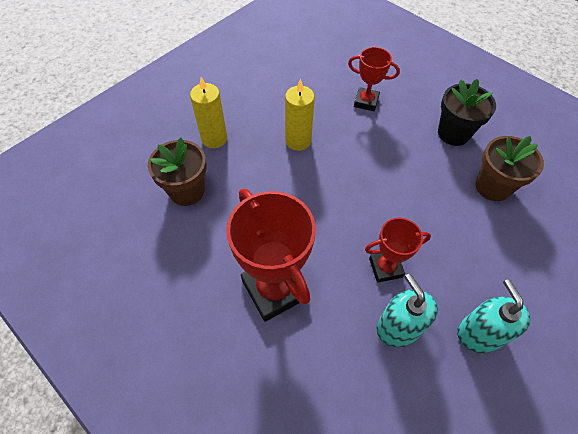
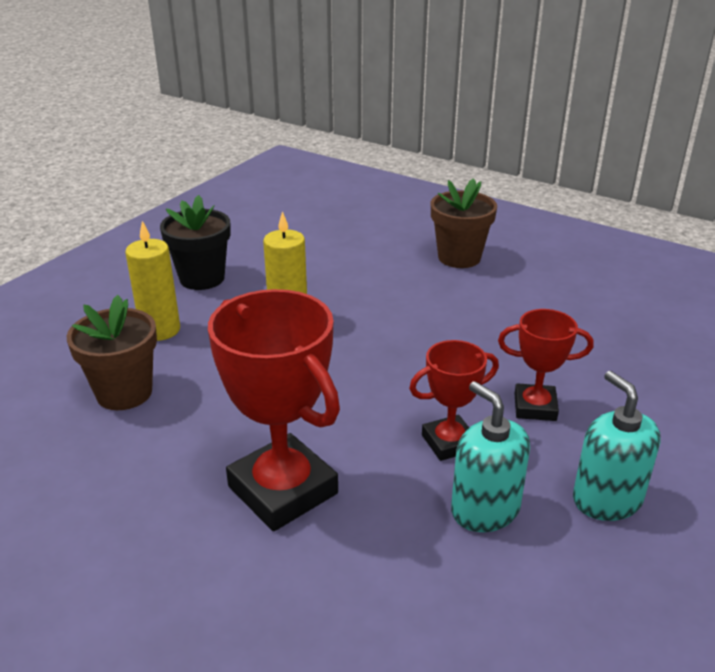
camera: 10 degrees left, 25 degrees down
red trophy [348,47,400,111] -> red trophy moved to [498,309,593,421]
black flower pot [438,79,496,146] -> black flower pot moved to [160,195,231,290]
brown flower pot [475,136,544,201] -> brown flower pot moved to [431,178,497,268]

